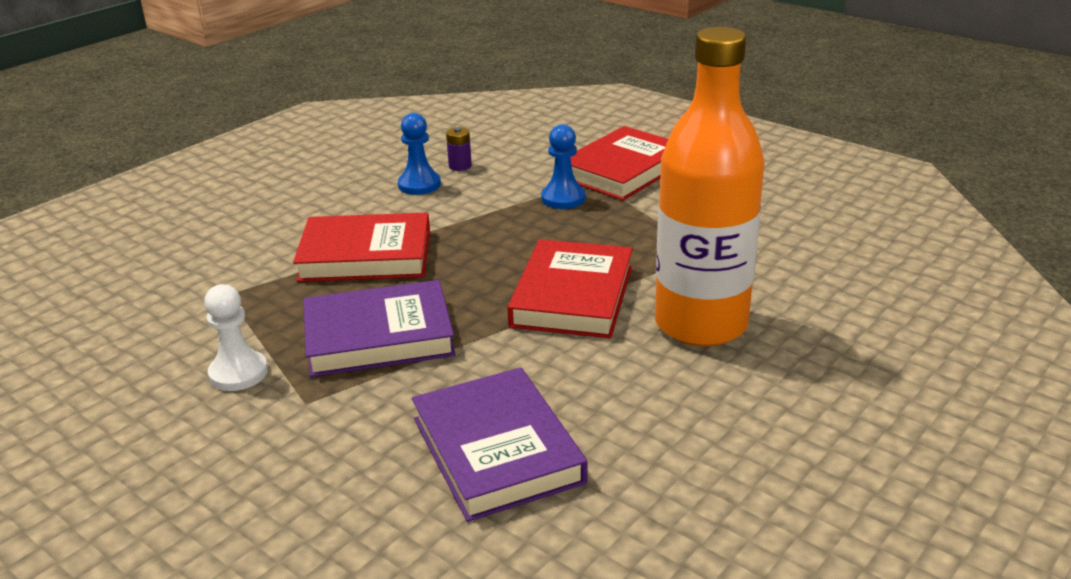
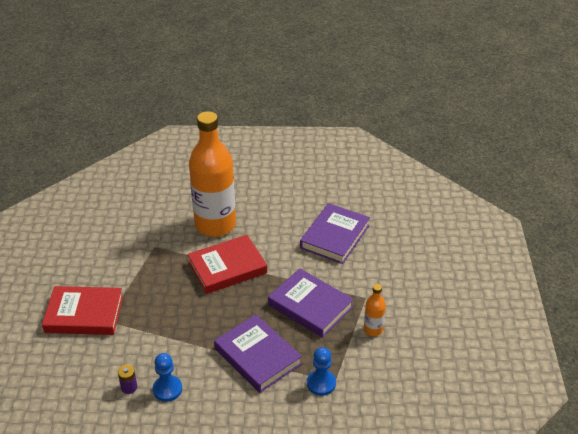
camera: 130 degrees left, 10 degrees up
white pawn [204,284,268,391] -> orange bottle [364,284,386,336]
red book [293,213,430,282] -> purple book [214,314,302,393]
blue pawn [541,124,585,209] -> blue pawn moved to [307,347,336,396]

